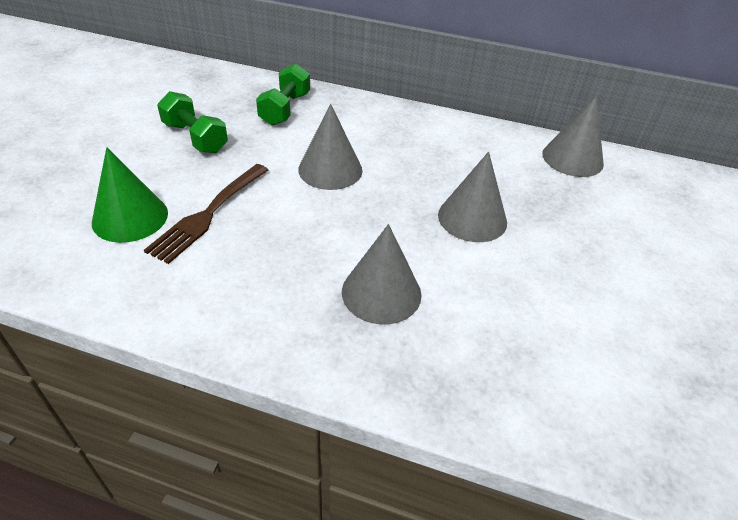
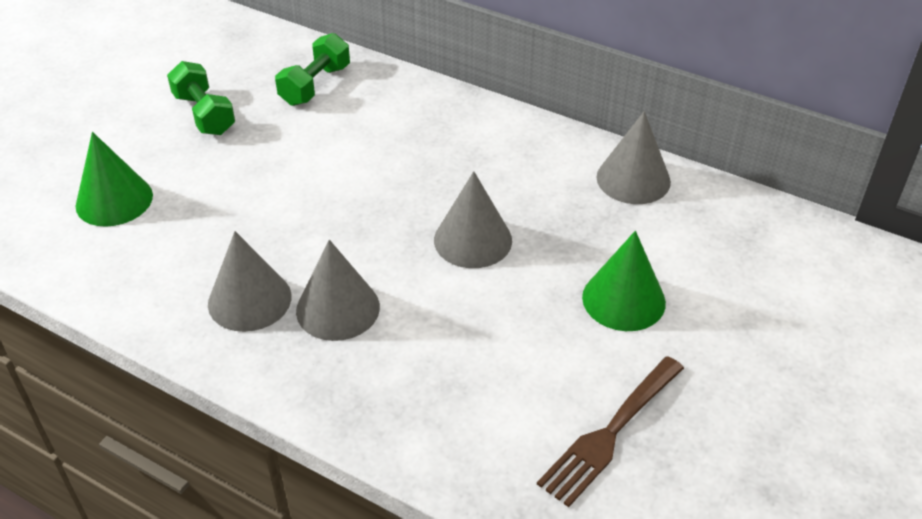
camera: 15 degrees right, 0 degrees up
brown fork [144,164,268,264] -> brown fork moved to [537,356,684,507]
grey cone [298,104,363,190] -> grey cone moved to [208,231,291,332]
none -> green cone [582,231,666,331]

